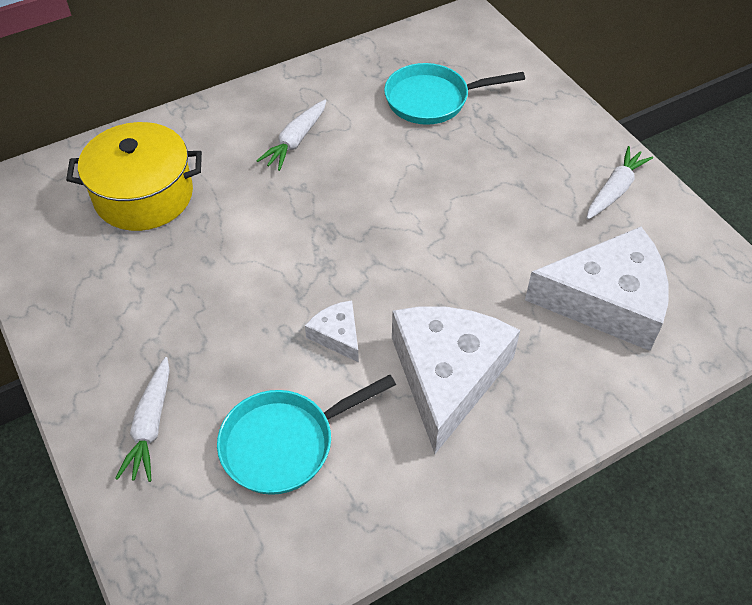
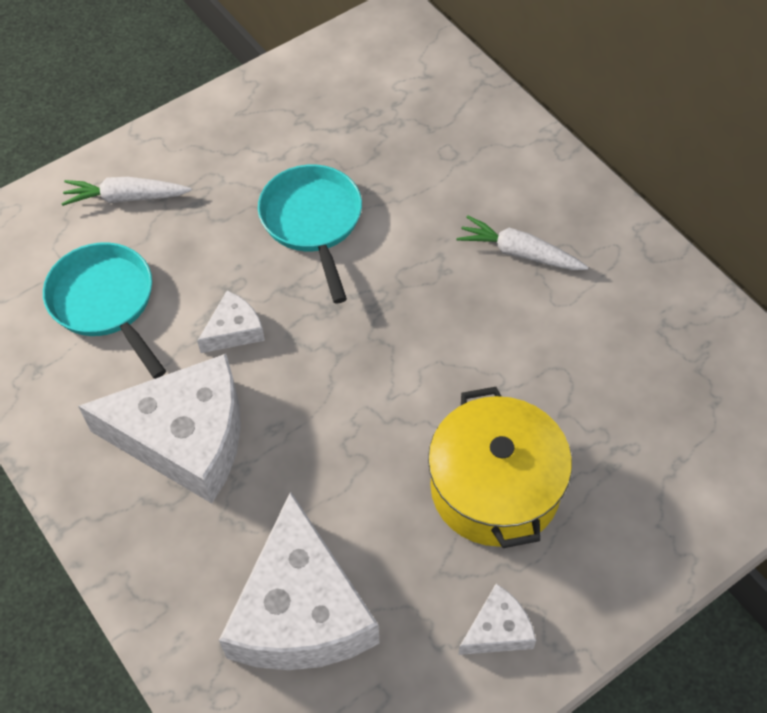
camera: 85 degrees right, 5 degrees up
yellow pot [66,122,202,231] -> yellow pot moved to [428,387,572,548]
turquoise pan [384,63,525,125] -> turquoise pan moved to [258,165,362,303]
white carrot [587,146,653,219] -> white cheese [458,584,536,655]

